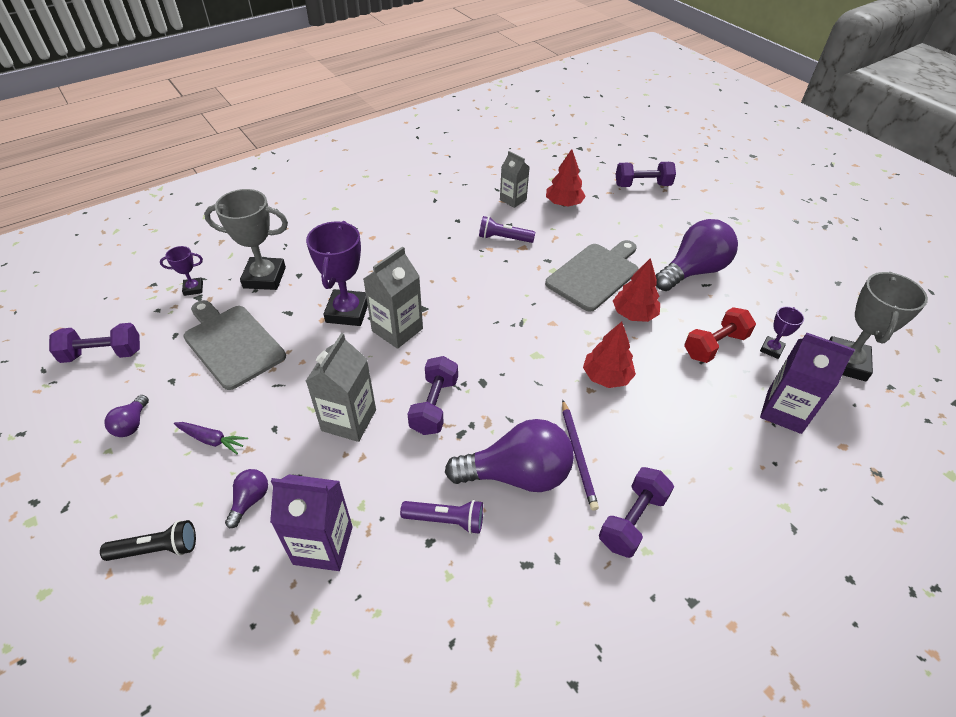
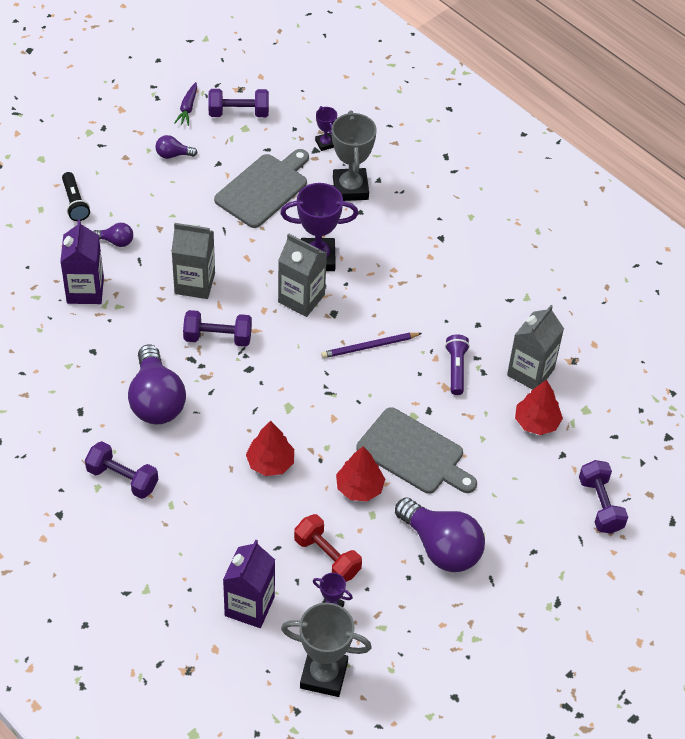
camera: 80 degrees right, 5 degrees up
purple dumbbell [49,323,140,363] -> purple dumbbell turned 75 degrees counterclockwise [208,89,269,117]
purple carrot [174,422,248,454] -> purple carrot moved to [174,82,197,126]
purple flashlight [400,500,483,534] -> none
grey carton [500,151,530,208] -> grey carton [507,305,564,390], size x1.53
purple pencil [562,400,599,511] -> purple pencil moved to [321,333,422,358]

